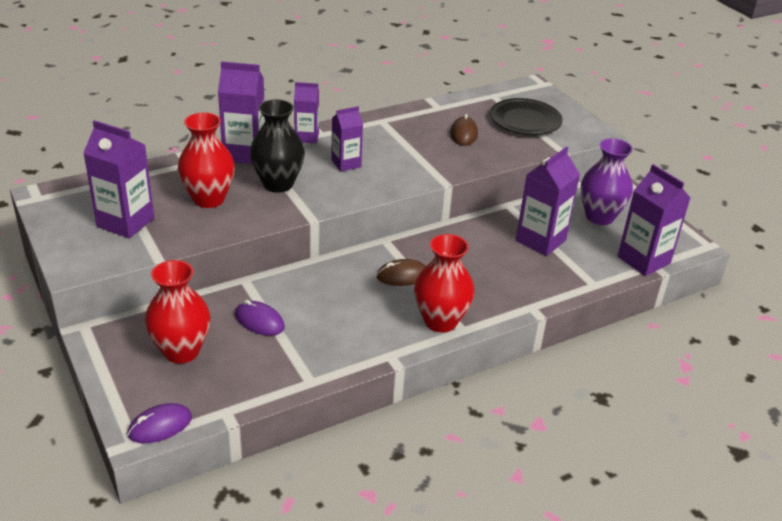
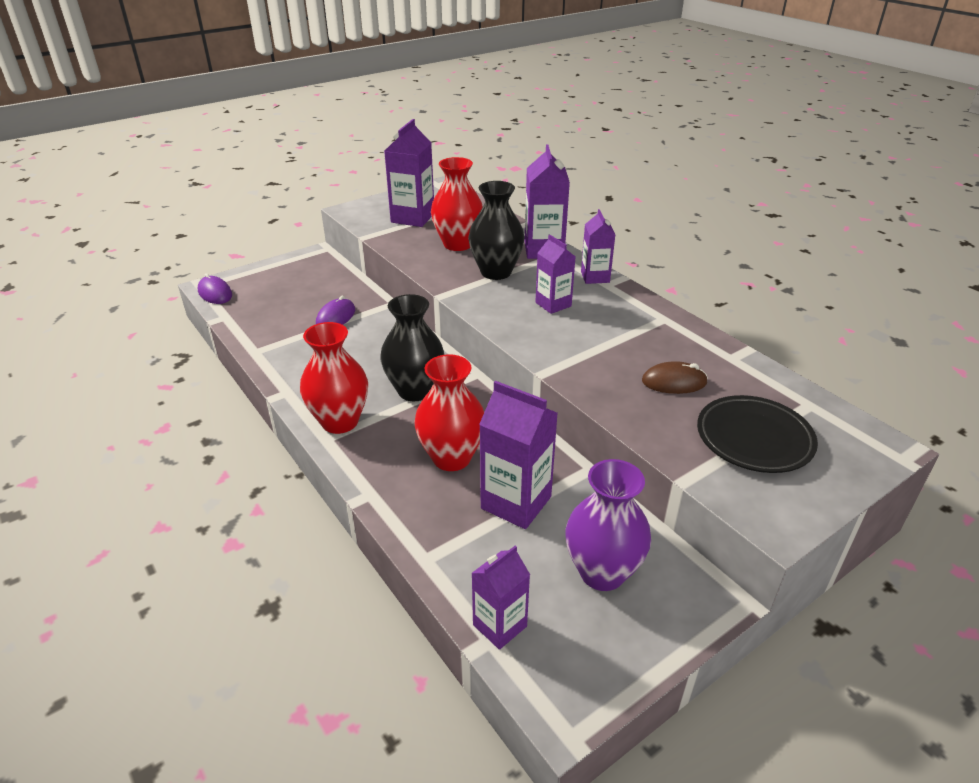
camera: 85 degrees right, 0 degrees up
red vase [145,260,211,364] -> red vase moved to [414,354,484,471]
brown mouse [376,259,426,286] -> black vase [380,294,444,401]
purple carton [618,164,691,276] -> purple carton [472,545,530,650], size x0.63

